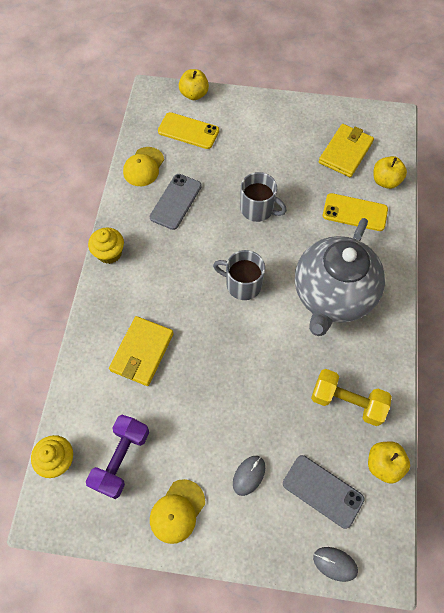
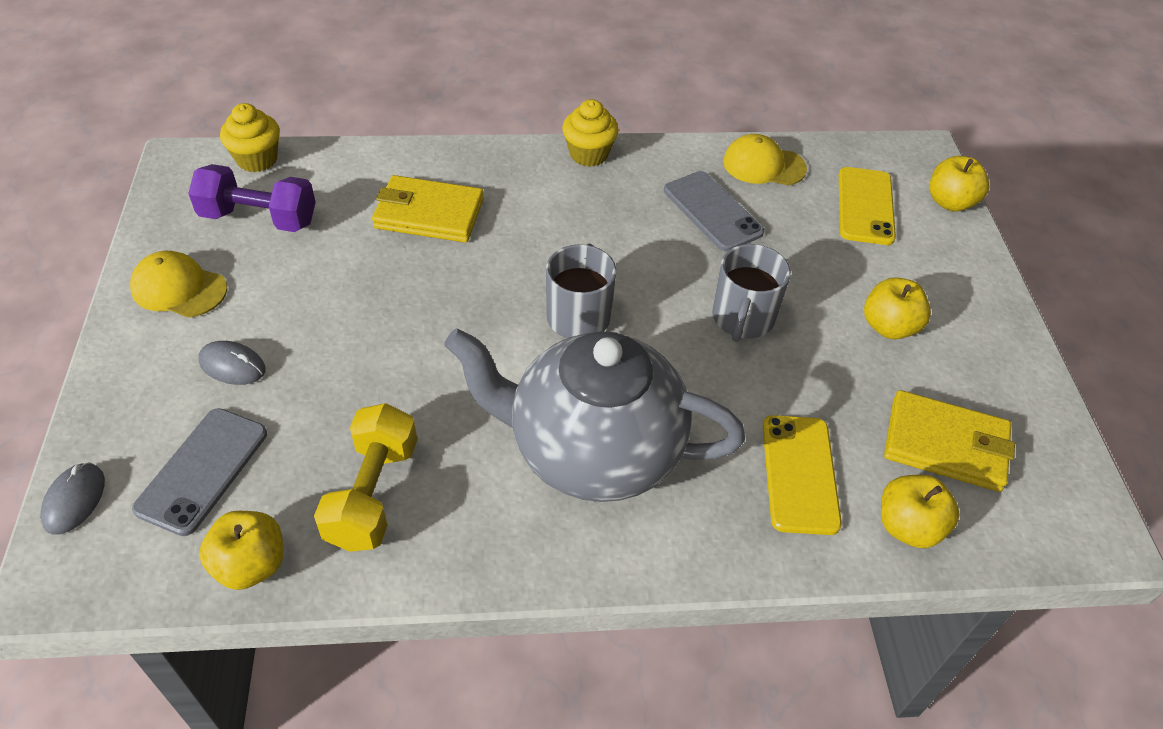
camera: 75 degrees right, 15 degrees down
grey phone [150,174,202,230] -> grey phone turned 45 degrees clockwise [664,171,764,252]
none -> yellow apple [864,277,931,339]

